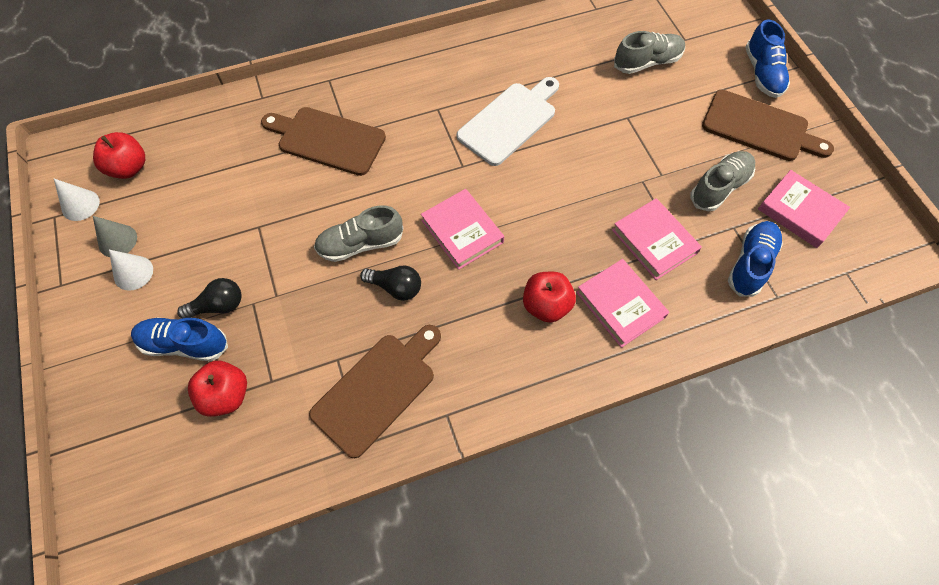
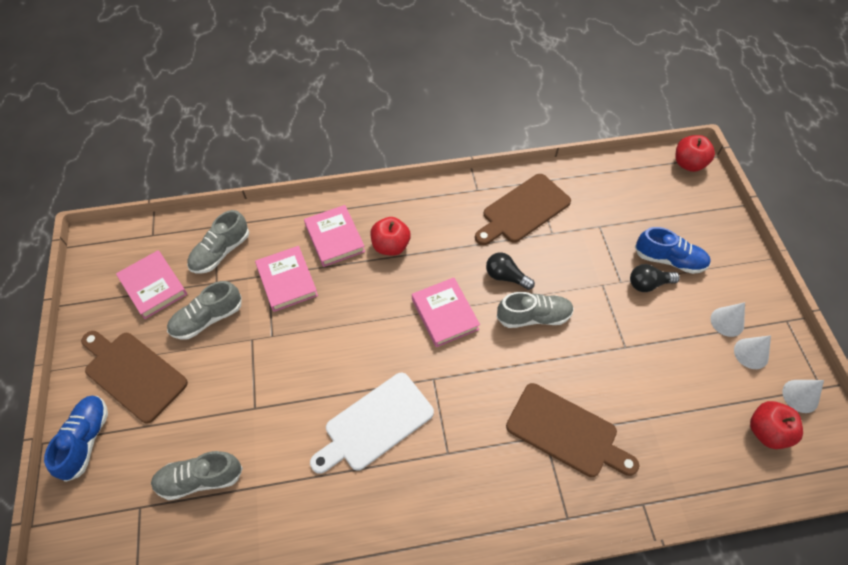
camera: 170 degrees left, 5 degrees down
grey cone [93,216,137,257] -> white cone [734,335,771,369]
red apple [188,361,247,417] -> red apple moved to [675,135,715,172]
blue shoe [728,221,783,297] -> grey shoe [187,210,249,273]

